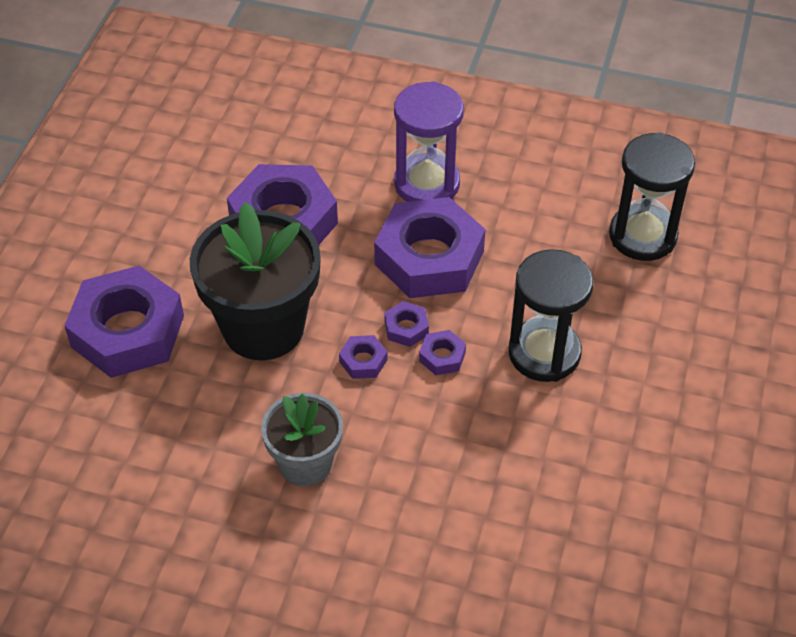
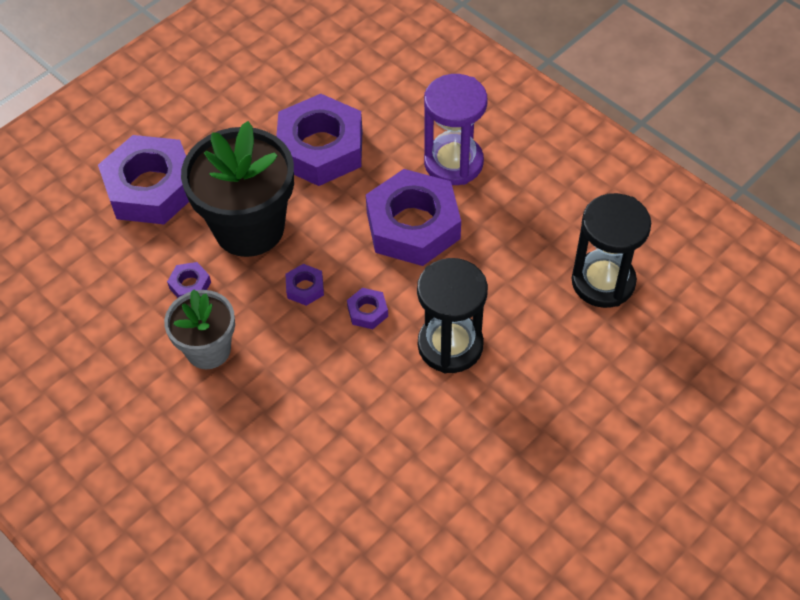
camera: 30 degrees right, 5 degrees up
purple nut [385,301,429,347] -> purple nut moved to [167,262,211,298]

